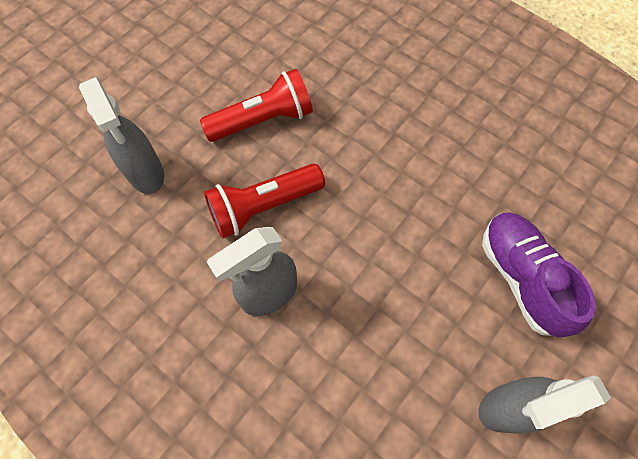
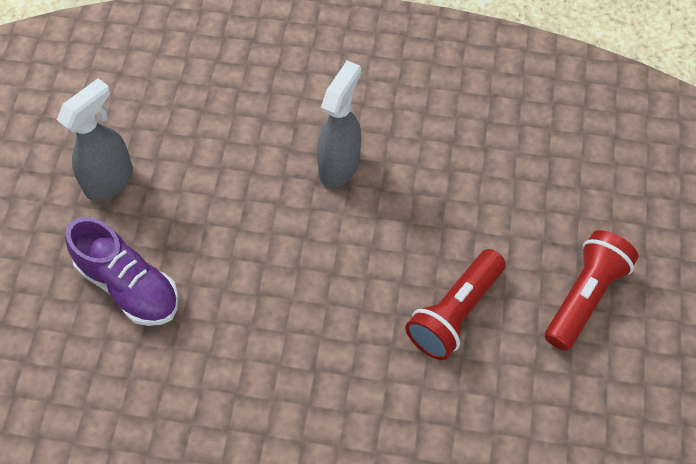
camera: 150 degrees right, 5 degrees down
grey spray bottle [79,77,164,194] -> none
red flashlight [204,164,325,239] -> red flashlight moved to [545,230,638,351]

